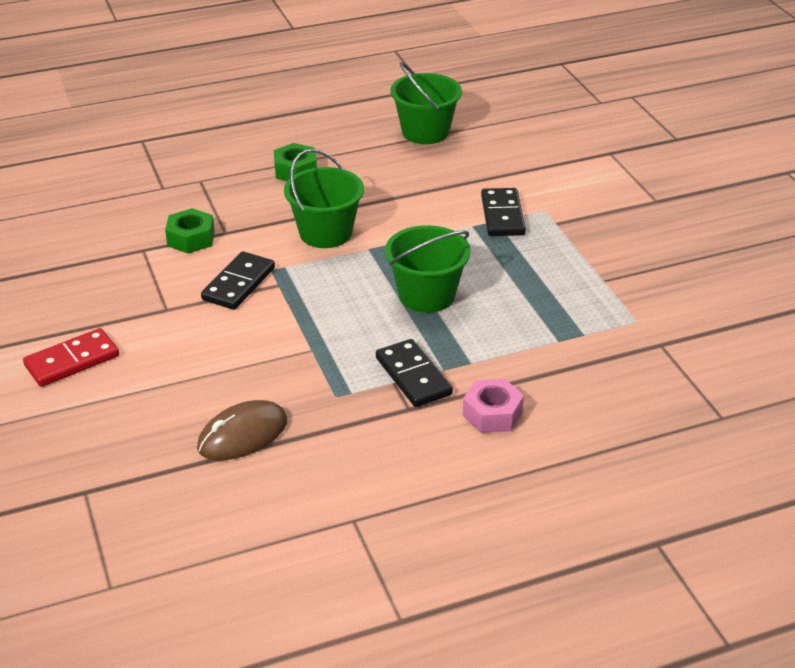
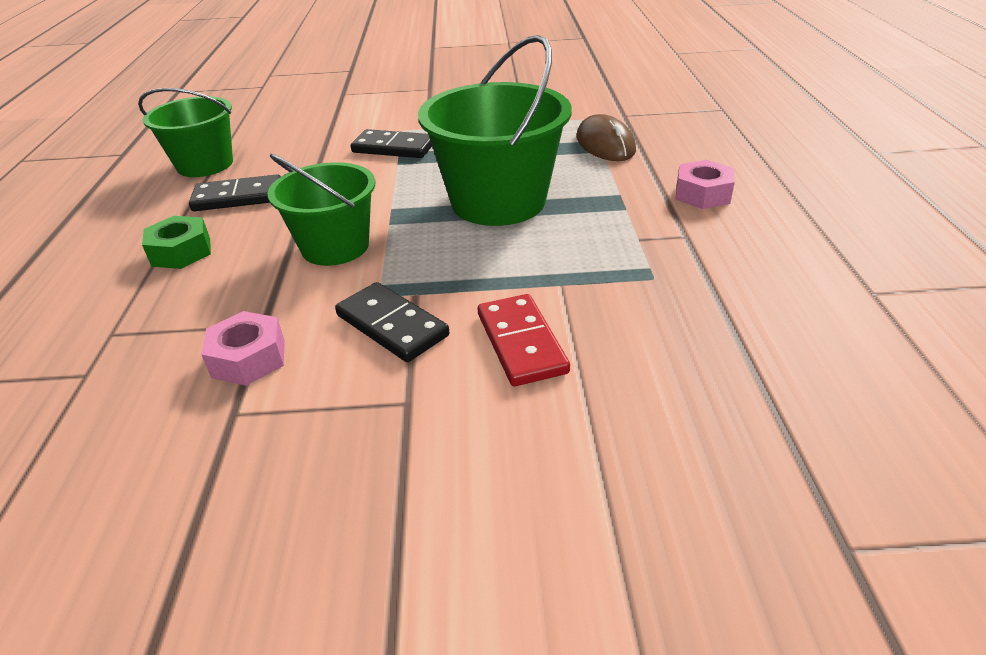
camera: 70 degrees left, 0 degrees up
red domino [23,328,119,387] -> red domino moved to [478,294,570,386]
green nut [165,208,215,254] -> pink nut [201,311,285,386]
brown mouse [197,400,287,460] -> brown mouse moved to [577,114,636,161]
black domino [376,339,453,407] -> black domino moved to [189,174,281,211]
green bucket [385,225,471,313] -> green bucket [418,35,572,226], size x1.53

